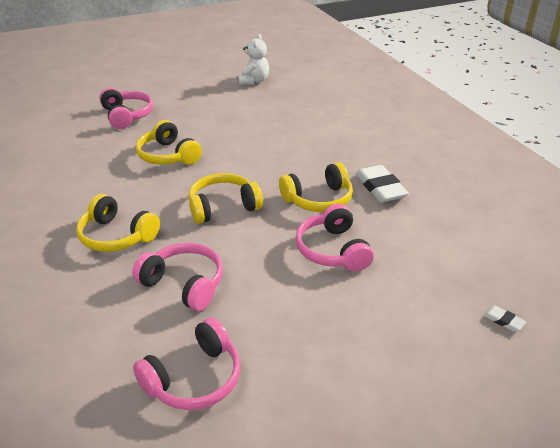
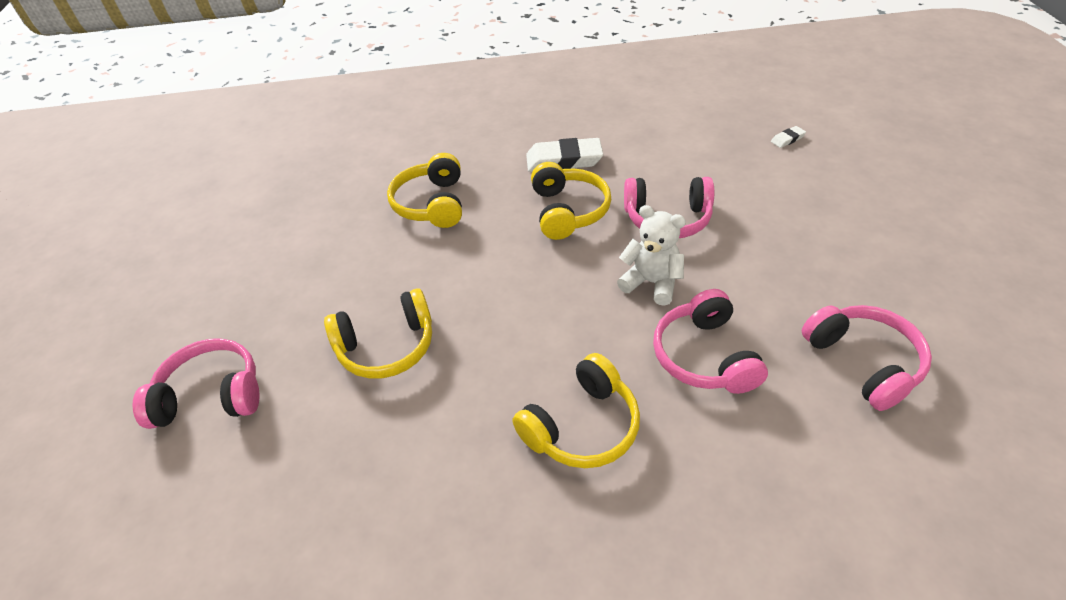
camera: 70 degrees left, 10 degrees up
pink headphones [132,243,223,311] -> pink headphones turned 60 degrees counterclockwise [653,289,768,394]
yellow headphones [188,173,263,224] -> yellow headphones moved to [387,153,462,228]
white teddy bear [239,34,269,85] -> white teddy bear moved to [617,205,686,306]

